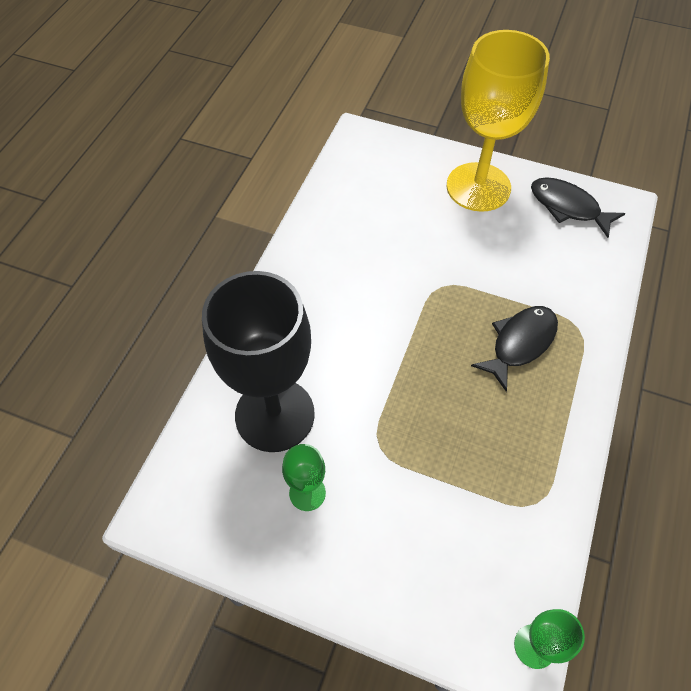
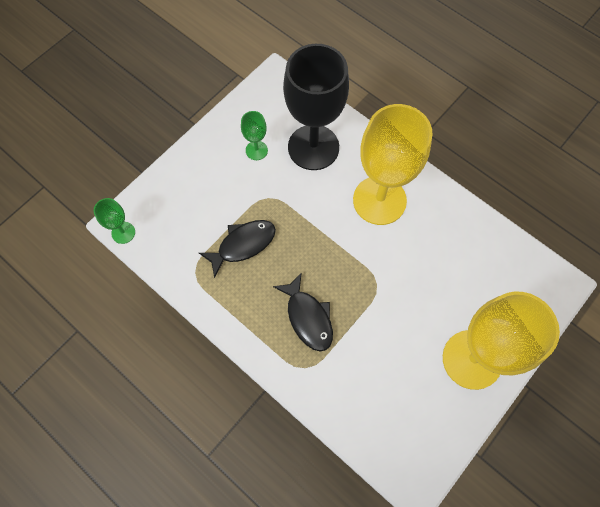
camera: 110 degrees right, 10 degrees up
black fish [531,177,625,238] -> black fish moved to [199,220,276,278]
none -> yellow goblet [353,104,433,225]

